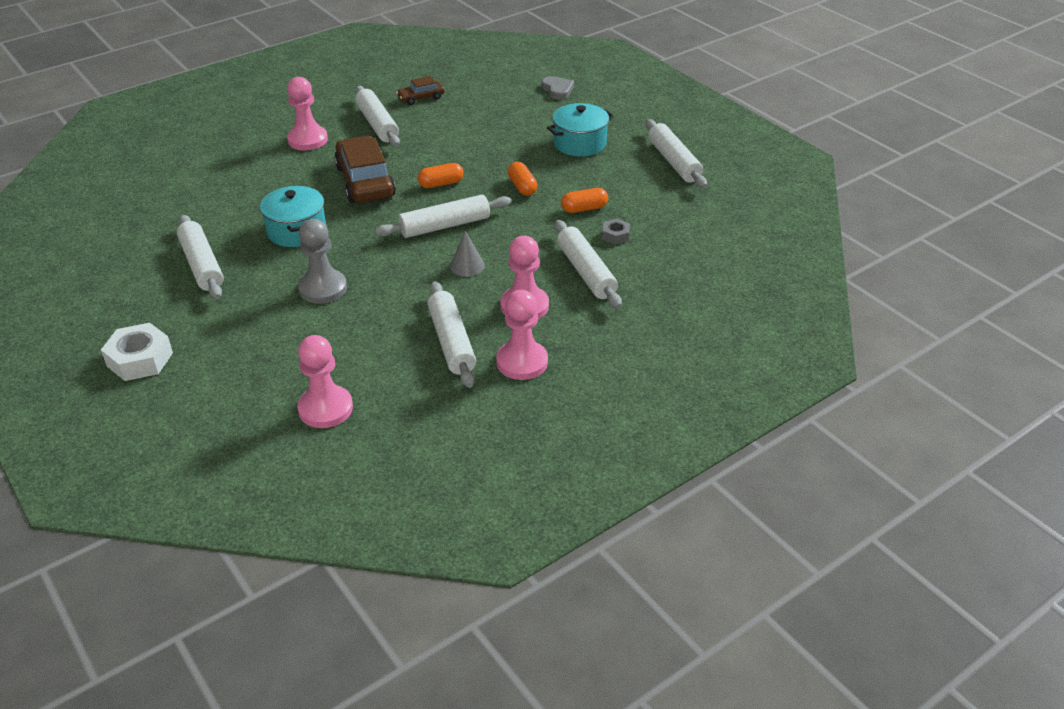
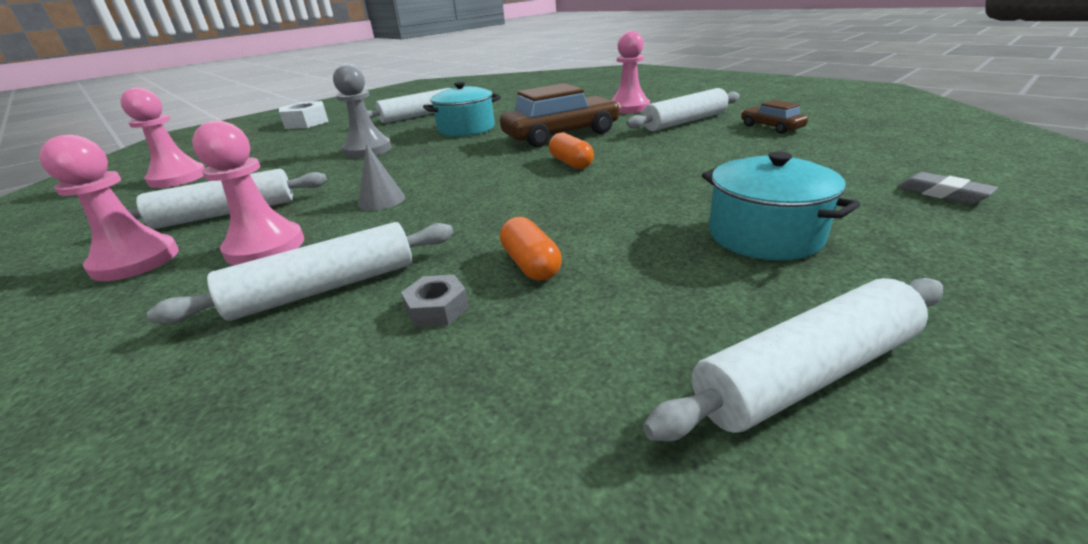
camera: 85 degrees right, 10 degrees down
white rolling pin [375,195,511,238] -> none
orange capsule [508,162,537,196] -> none
grey heart [541,76,574,100] -> grey eraser [897,172,998,204]

